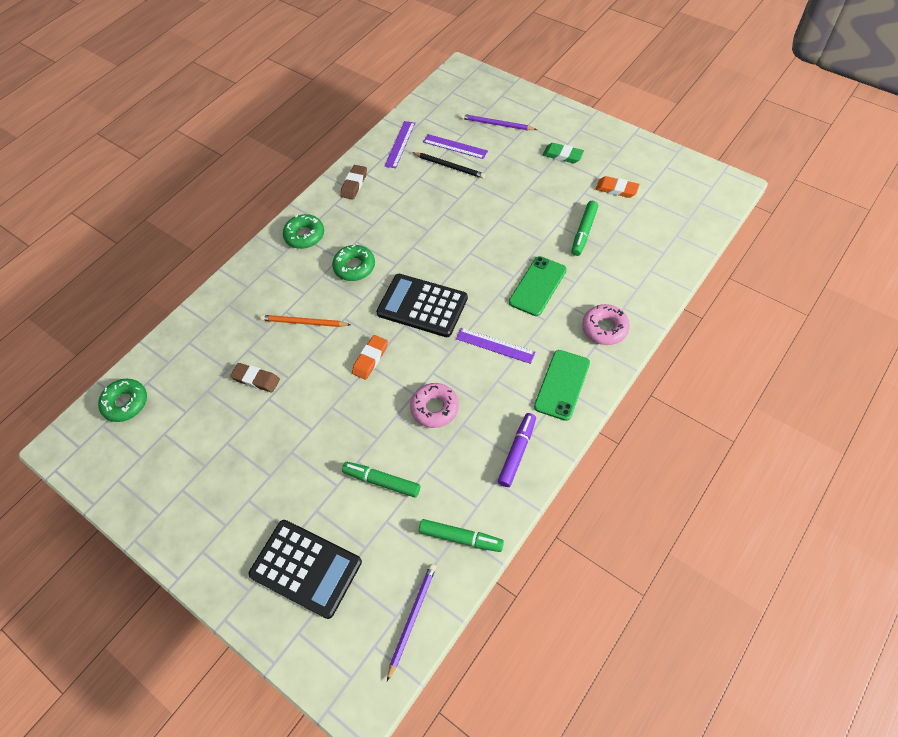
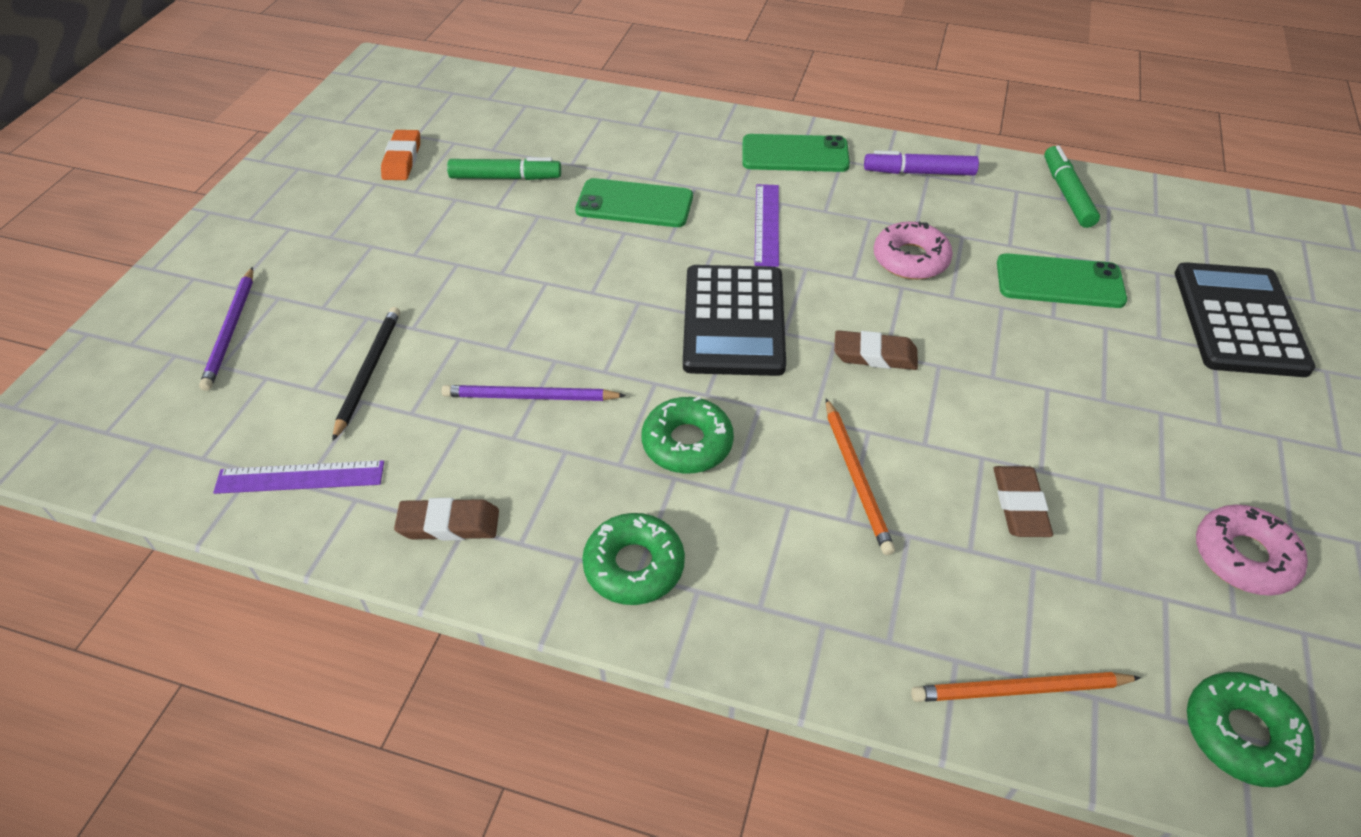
camera: 115 degrees left, 10 degrees down
green marker [342,462,420,498] -> green phone [997,253,1127,308]
orange eraser [352,335,388,380] -> brown eraser [834,330,918,370]
purple pencil [387,564,436,681] -> purple pencil moved to [442,385,626,401]
purple ruler [423,134,488,159] -> none
green eraser [543,143,584,163] -> none
pink donut [582,304,630,345] -> pink donut moved to [1196,504,1308,596]
none -> orange pencil [911,672,1141,702]

